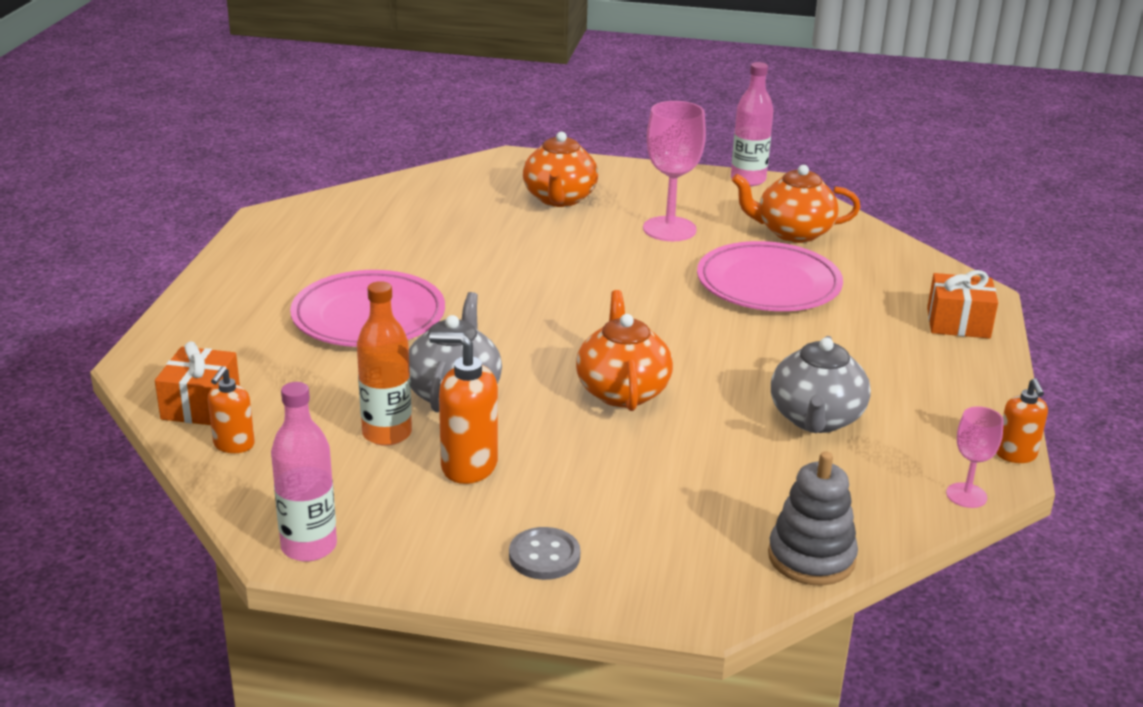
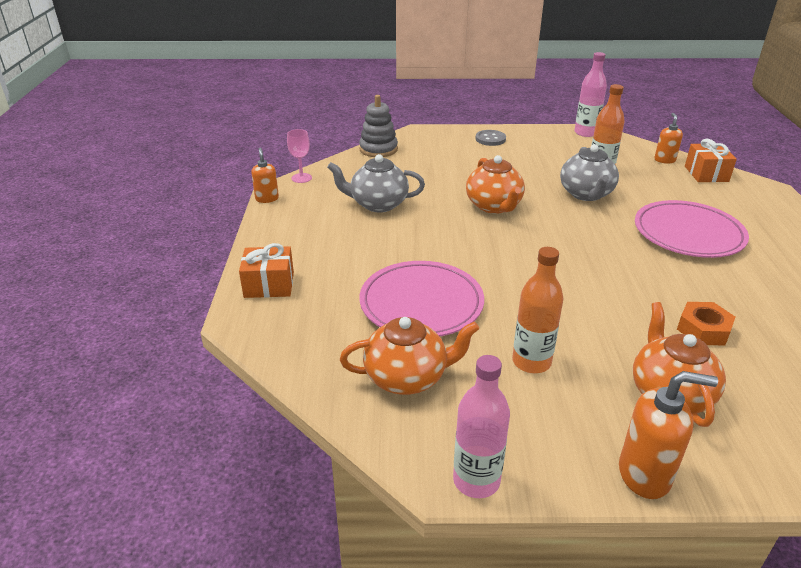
camera: 170 degrees right, 5 degrees up
orange soap dispenser [429,332,498,484] -> orange soap dispenser moved to [619,371,718,499]
pink goblet [643,101,706,241] -> orange bottle [512,247,564,373]
grey teapot [771,336,871,433] -> grey teapot turned 90 degrees counterclockwise [327,154,425,212]
none -> orange nut [677,302,735,346]

